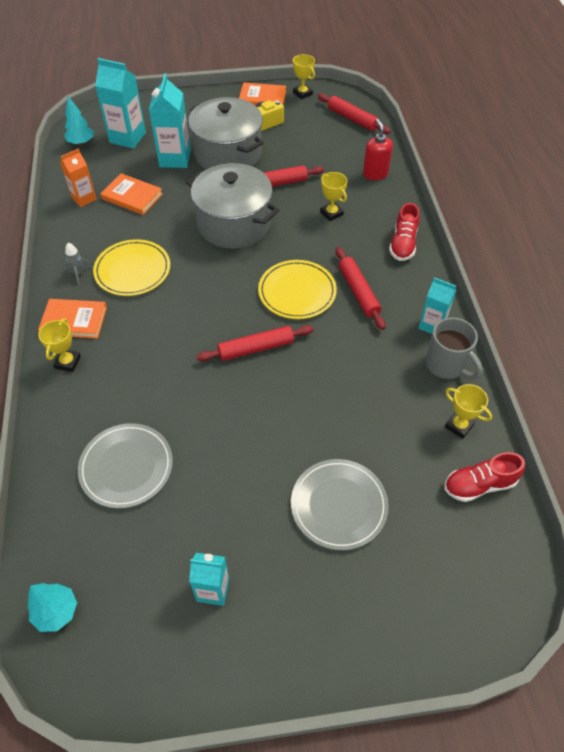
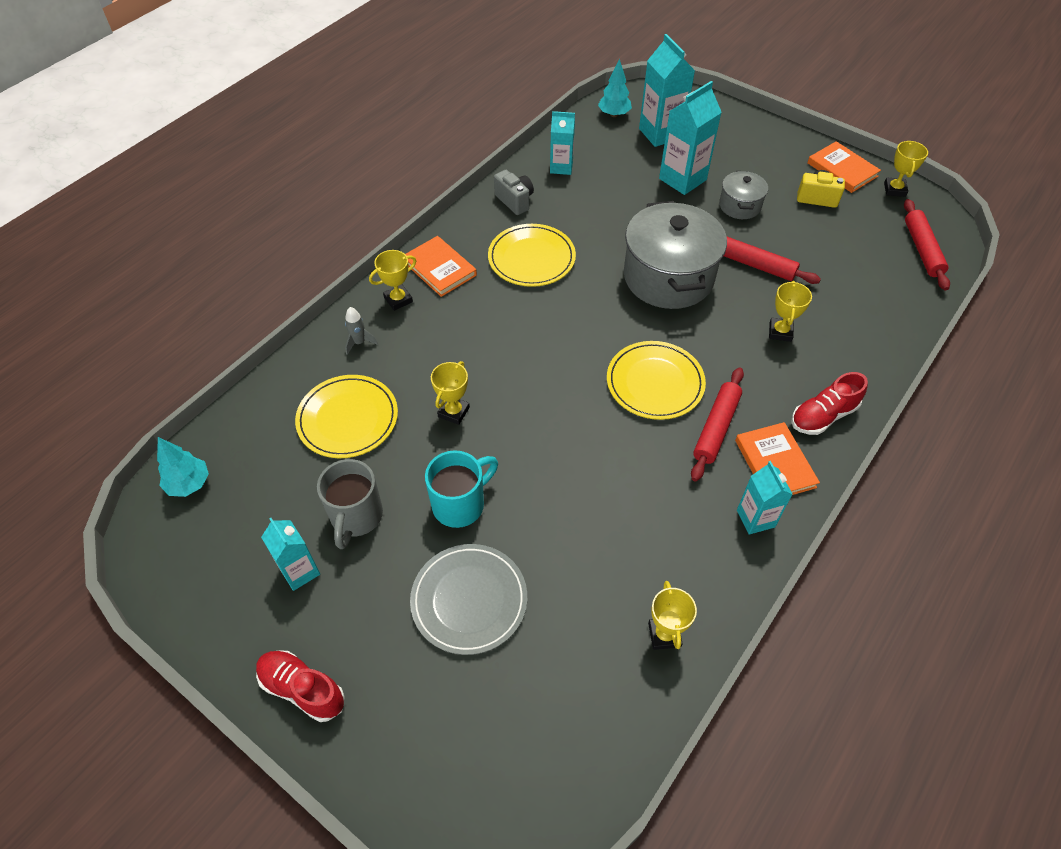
camera: 45 degrees right, 0 degrees up
orange carton [60,148,97,207] -> turquoise carton [550,111,575,175]
grey rocket [65,243,93,285] -> grey rocket moved to [345,307,378,355]
grey plate [78,423,173,509] -> yellow plate [295,375,398,458]
orange book [100,173,163,215] -> orange book moved to [735,422,820,495]
grey pot [188,97,264,170] -> grey pot [719,171,768,219], size x0.50
red rolling pin [197,325,313,362] -> none
red soap dispenser [363,119,393,180] -> none
grey mug [426,317,483,379] -> grey mug moved to [317,459,383,549]
red shoe [444,452,525,502] -> red shoe moved to [256,650,345,722]
none -> turquoise mug [425,450,498,528]
none -> yellow trophy [431,361,470,425]
none -> grey camera [494,170,534,215]

